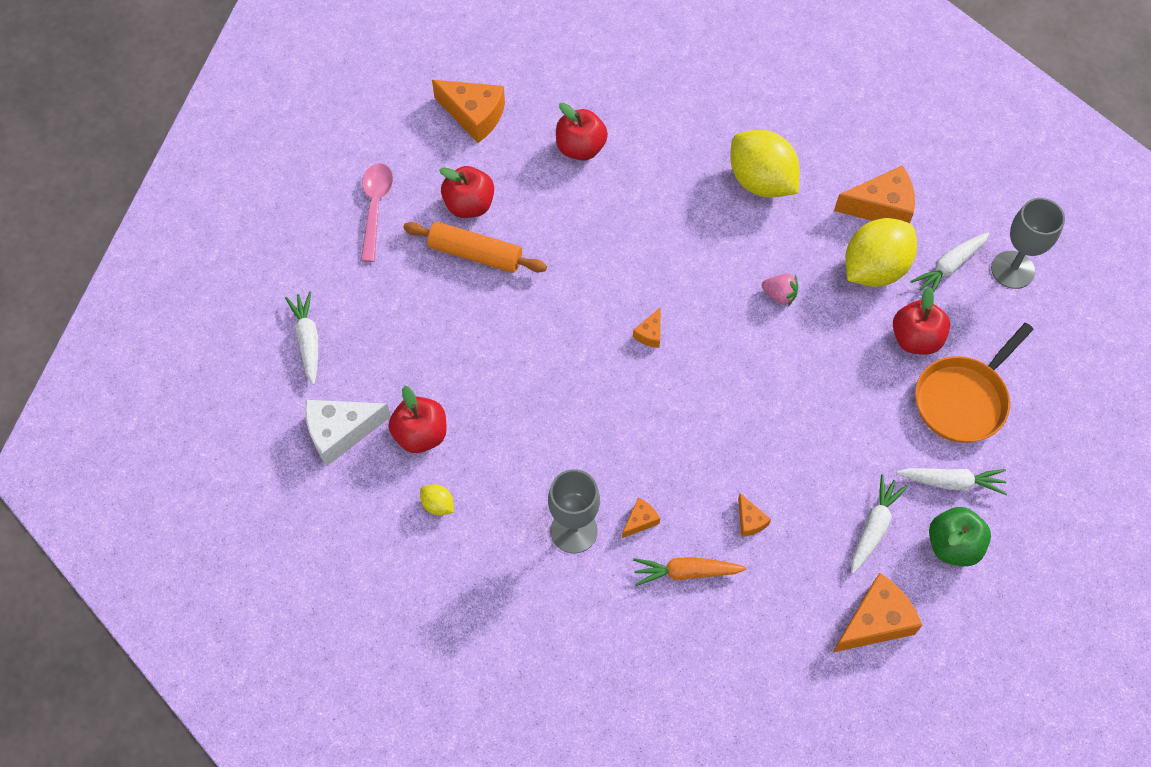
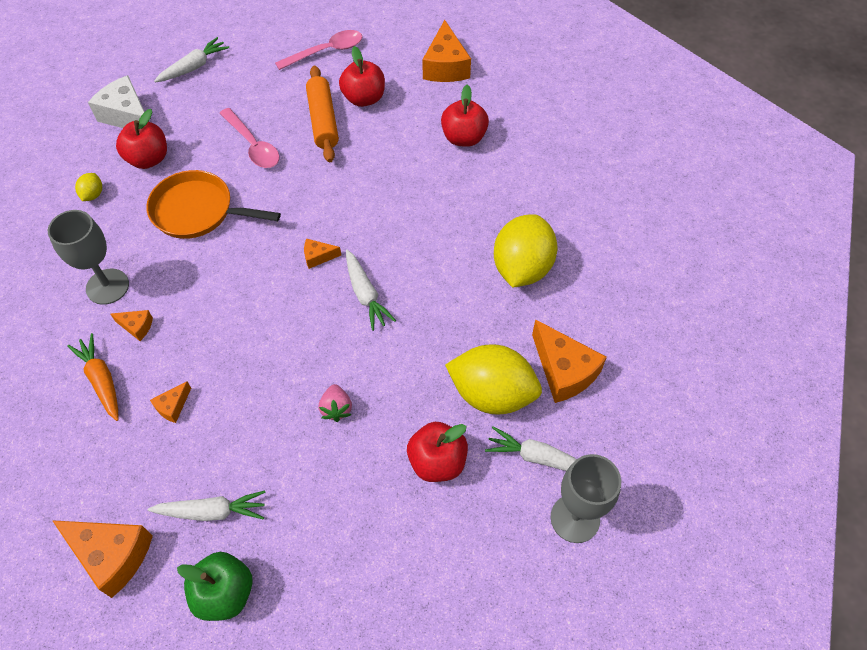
camera: 60 degrees right, 5 degrees down
pink strawberry [762,274,798,306] -> pink strawberry moved to [319,384,352,422]
white carrot [896,468,1007,495] -> white carrot moved to [346,250,396,331]
orange pan [915,323,1034,443] -> orange pan moved to [146,170,281,239]
none -> pink spoon [220,108,280,168]

